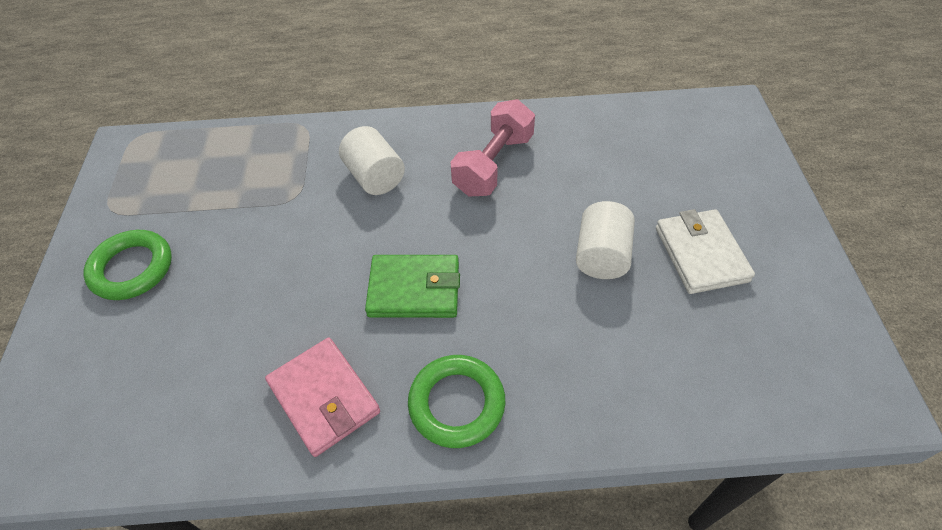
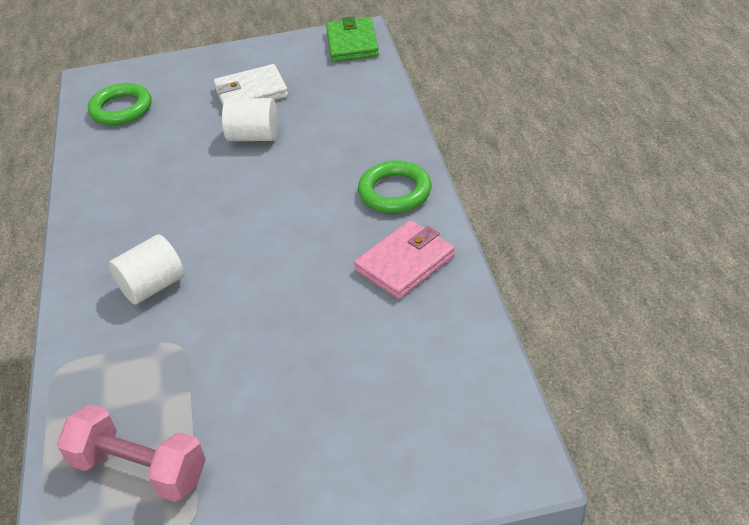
camera: 95 degrees left, 10 degrees down
green ring [83,230,172,300] -> green ring moved to [88,83,152,125]
green wallet [365,255,460,318] -> green wallet moved to [326,16,379,62]
pink dumbbell [450,99,535,197] -> pink dumbbell moved to [57,404,206,502]

